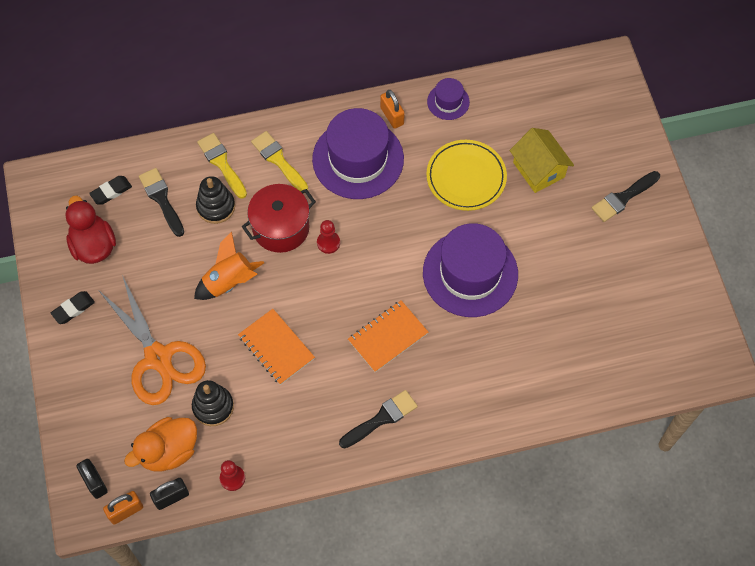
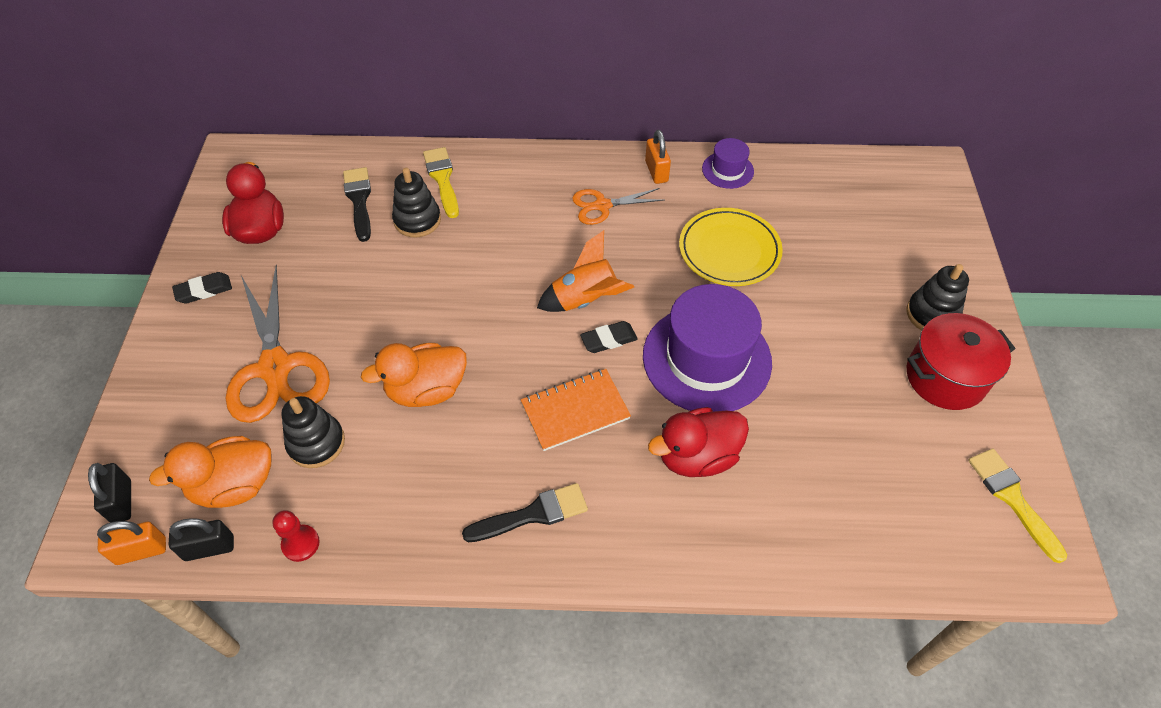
camera: 15 degrees right, 10 degrees down
black eraser [89,176,132,205] -> black eraser moved to [580,321,638,353]
orange rocket [194,231,264,300] -> orange rocket moved to [537,230,634,312]
orange notebook [238,309,315,385] -> orange duck [361,343,467,407]
red pot [242,184,316,253] -> red pot moved to [907,313,1015,410]
yellow brush [251,131,308,191] -> yellow brush moved to [968,448,1067,563]
purple hat [312,108,404,199] -> orange scissors [572,188,664,225]
red pawn [317,220,340,254] -> none
yellow house [510,128,574,193] -> none
black brush [592,171,660,222] -> black stacking toy [907,264,969,330]
none -> red duck [648,407,749,477]

